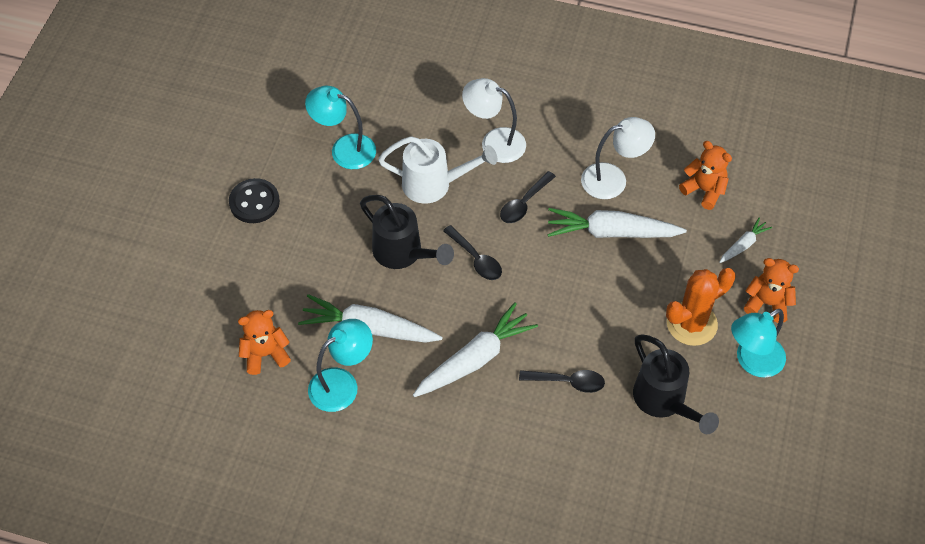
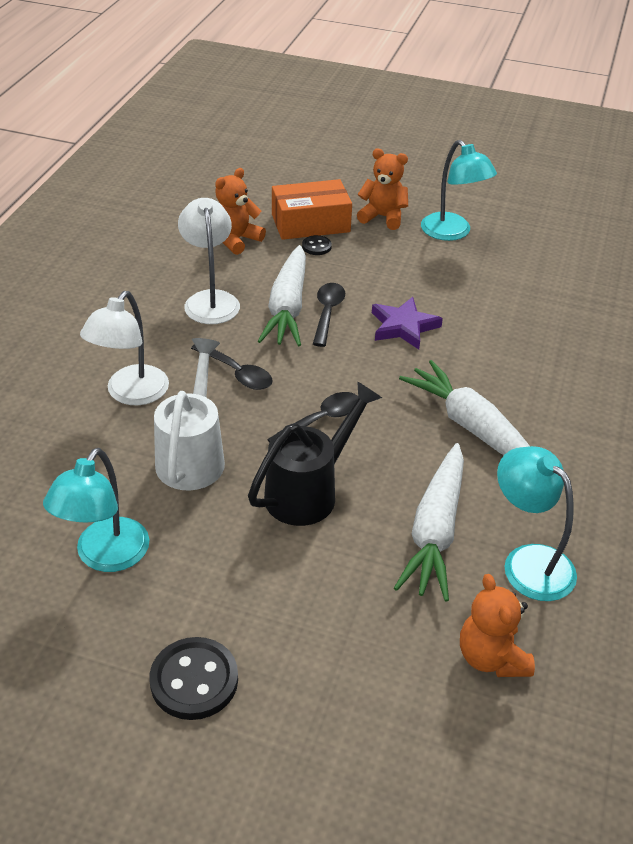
camera: 90 degrees left, 15 degrees down
black spoon [519,370,605,393] -> black spoon moved to [313,283,345,347]
black watering can [633,334,719,434] -> none
orange cactus [666,268,735,346] -> none
white carrot [719,217,772,263] -> orange box [272,179,352,240]
orange teddy bear [744,258,799,323] -> orange teddy bear turned 90 degrees clockwise [357,148,408,230]
none -> black button [302,235,332,255]
none -> purple star [372,297,443,350]

